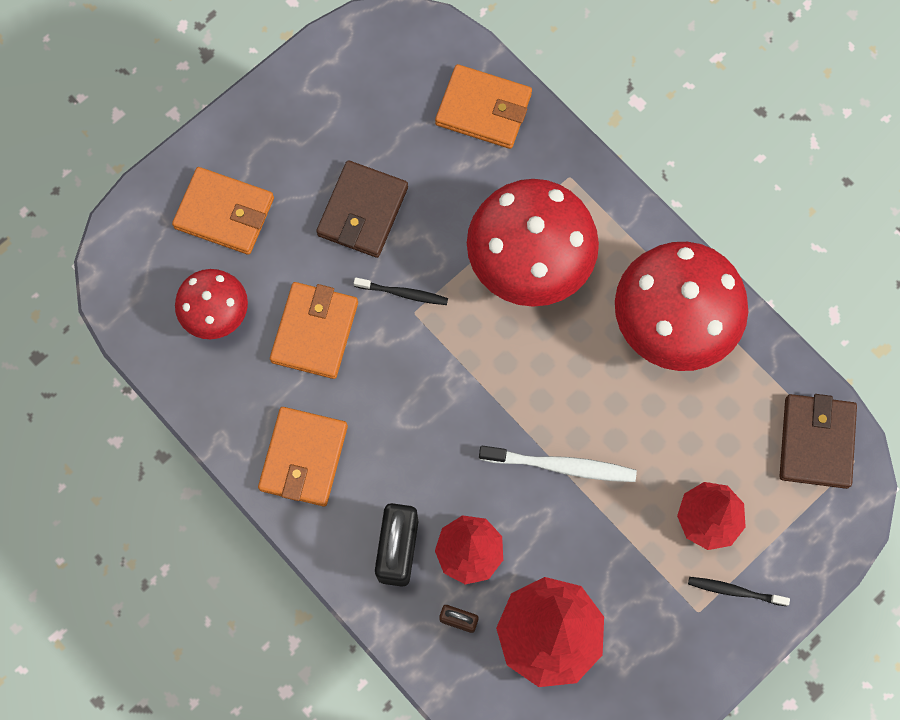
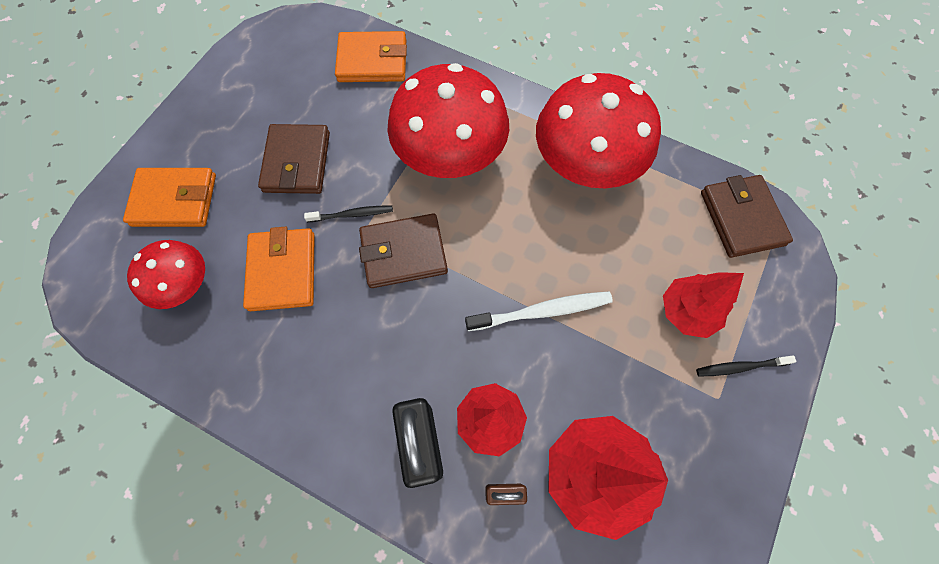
camera: 20 degrees left, 5 degrees down
orange wallet [258,407,348,506] -> none
none -> brown wallet [359,213,448,288]

